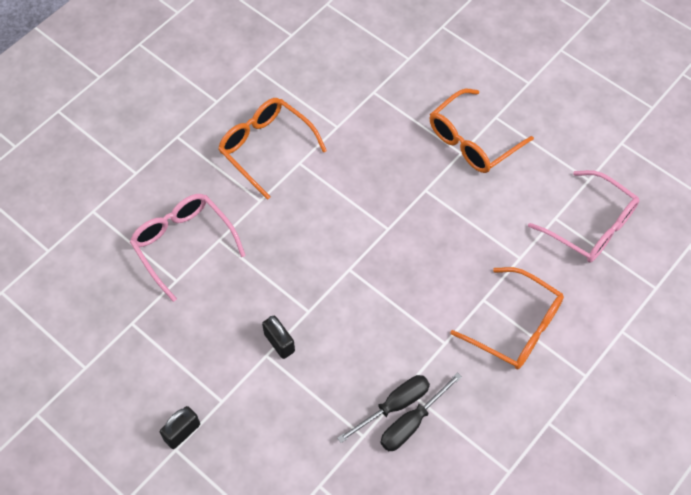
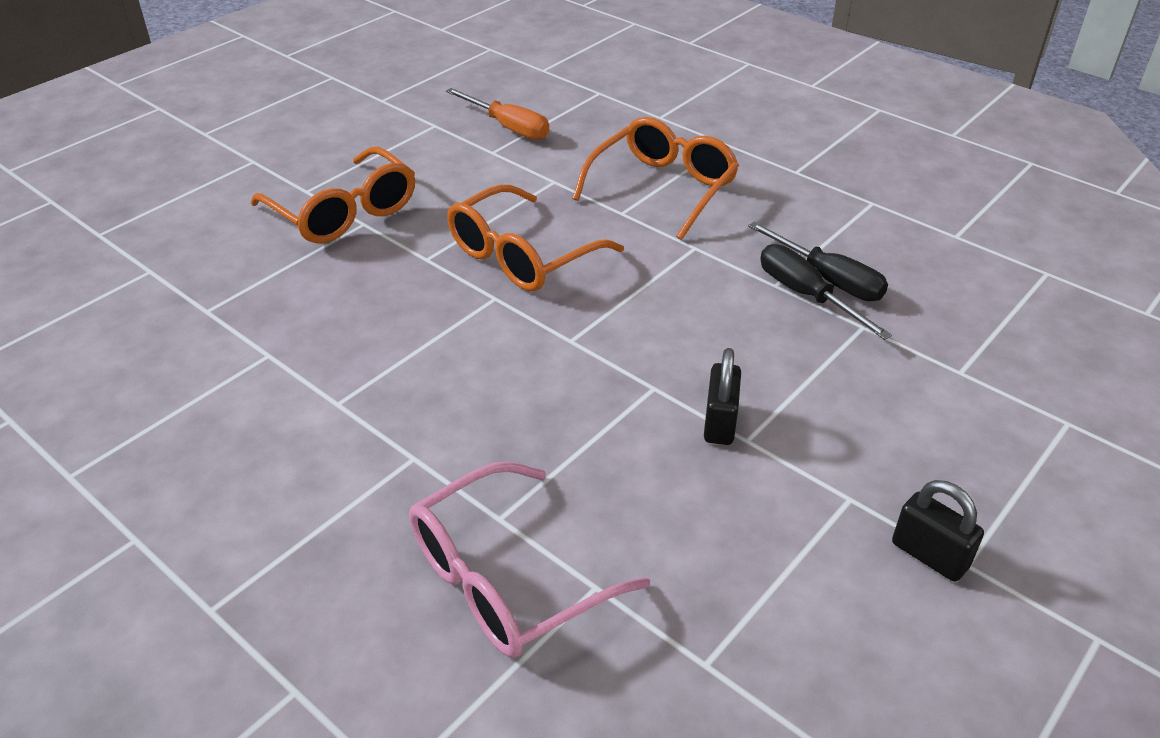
camera: 90 degrees left, 20 degrees down
orange glasses [218,98,327,200] -> orange glasses moved to [447,184,624,291]
black padlock [262,316,295,359] -> black padlock turned 45 degrees counterclockwise [704,348,741,445]
pink glasses [528,170,640,263] -> orange screwdriver [446,88,550,140]

